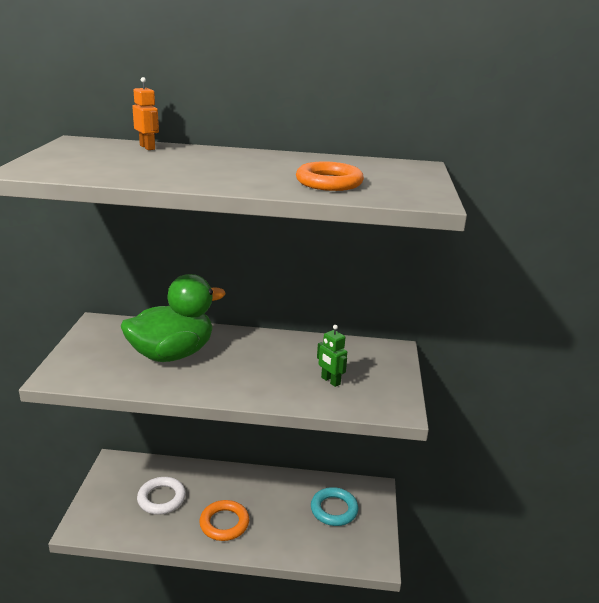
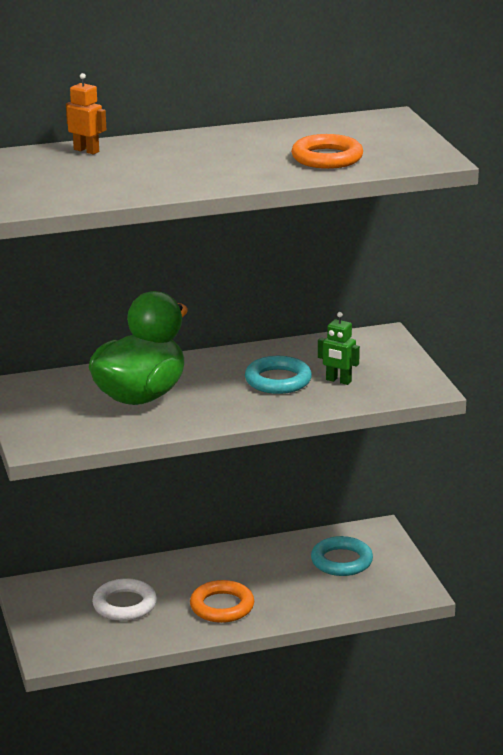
camera: 20 degrees left, 0 degrees up
none -> turquoise ring [245,356,312,394]

